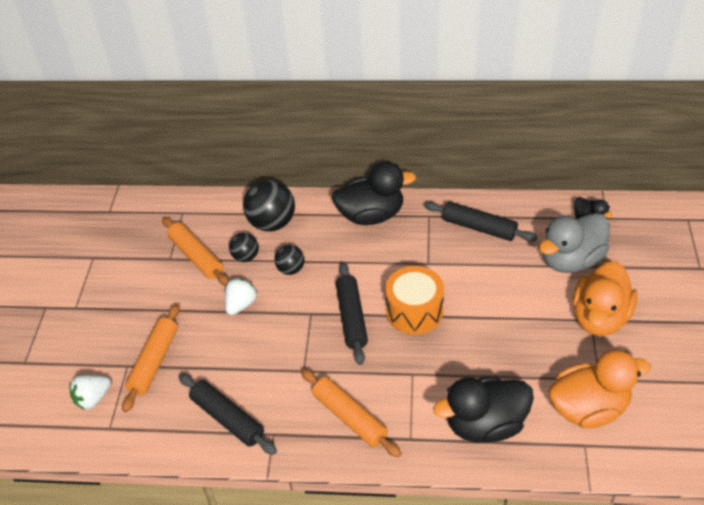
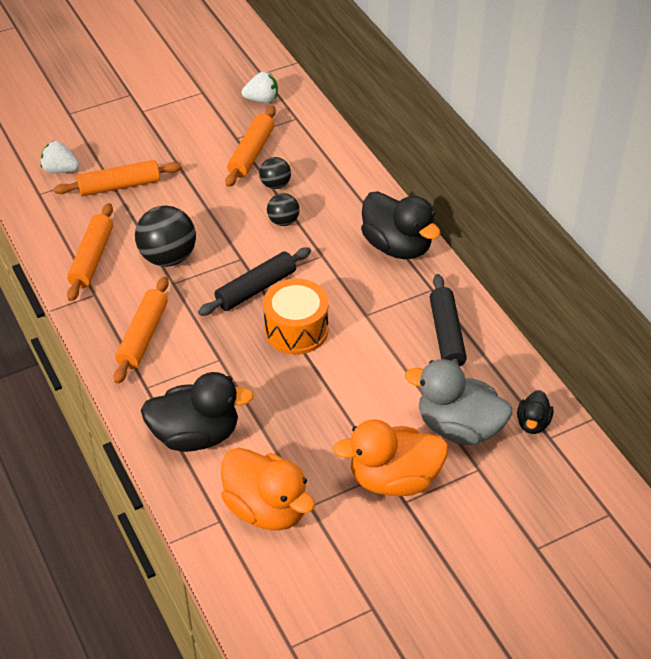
camera: 55 degrees right, 0 degrees up
black rolling pin [179,373,277,455] -> orange rolling pin [67,203,113,301]
white strawberry [225,278,257,315] -> white strawberry moved to [242,72,278,103]
black ball [243,180,295,231] -> black ball moved to [135,206,196,267]
black duck [433,376,534,443] -> black duck turned 135 degrees clockwise [141,372,254,452]

